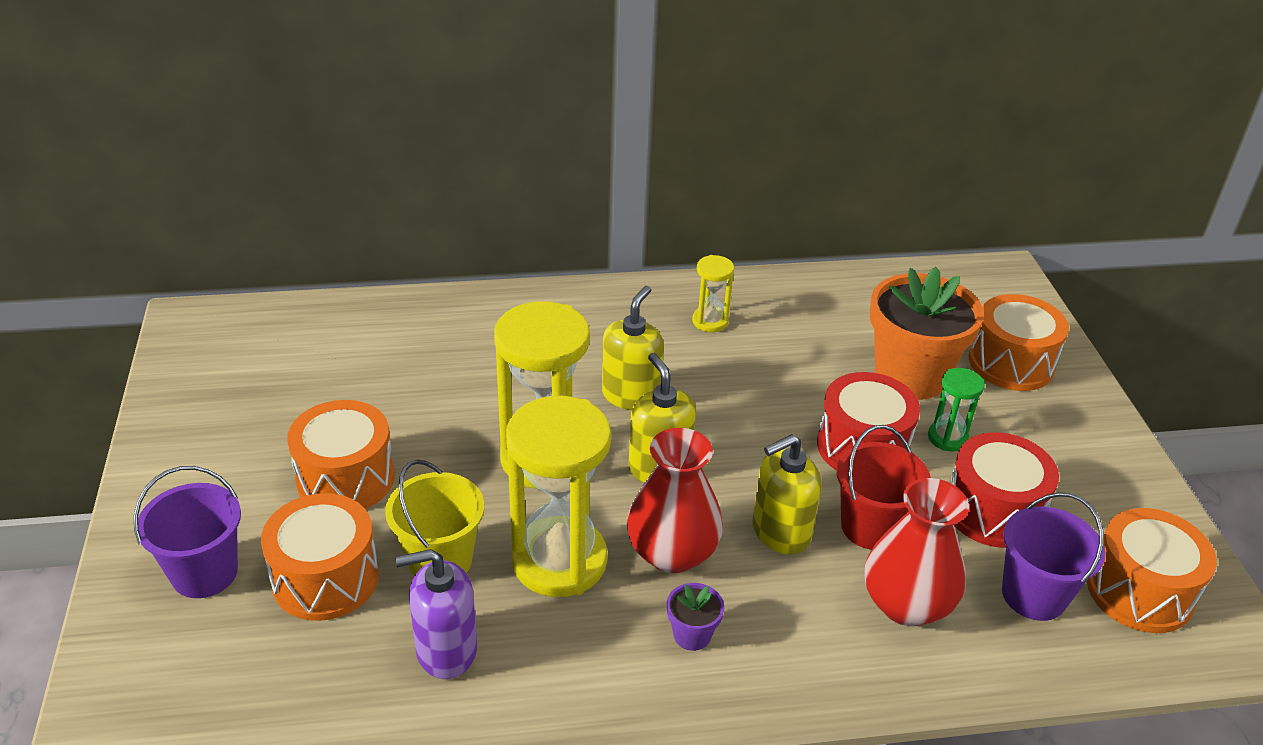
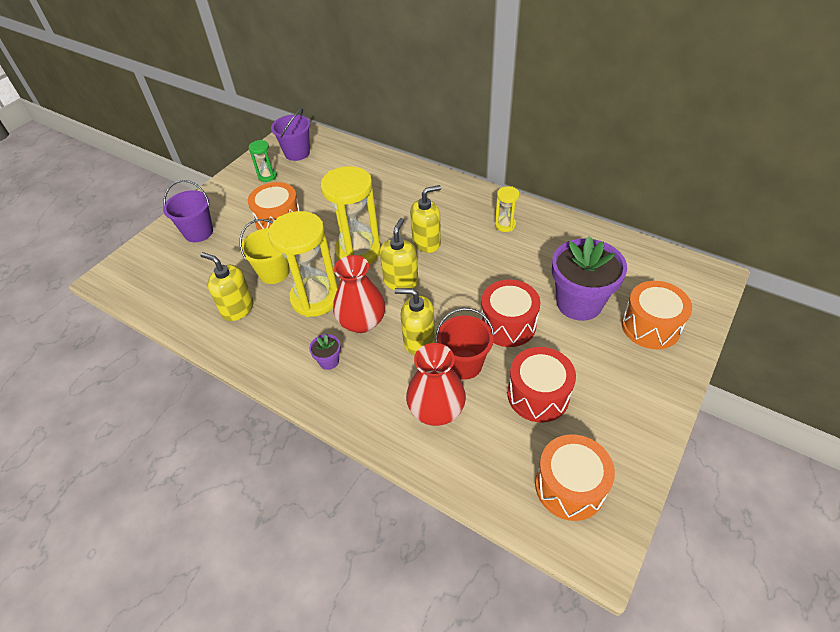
camera: 45 degrees right, 10 degrees up
orange drum [261,493,379,621] -> none
purple soap dispenser [395,549,477,679] -> yellow soap dispenser [201,252,254,321]
orange flower pot [870,267,984,400] -> purple flower pot [552,236,627,321]
green hourglass [928,368,985,452] -> green hourglass moved to [249,140,277,182]
purple bucket [1002,492,1106,621] -> purple bucket moved to [271,108,310,161]

